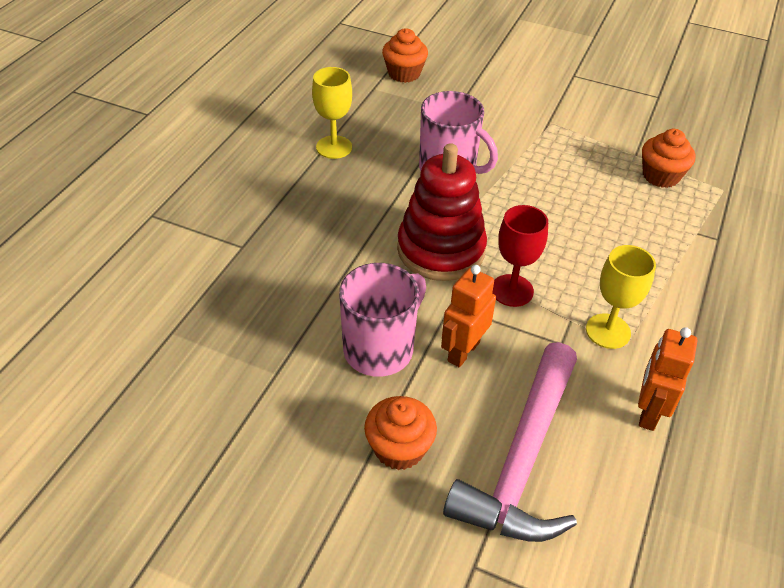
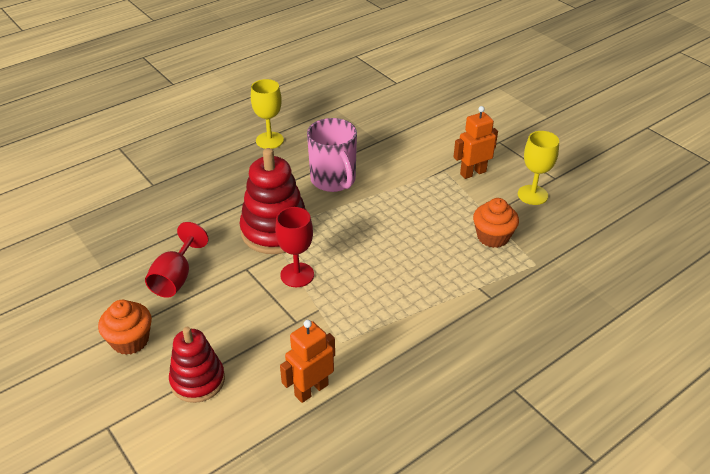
camera: 30 degrees right, 5 degrees down
pink mug [339,263,426,377] -> red goblet [145,222,209,298]
orange cupcake [382,28,428,83] -> none
orange robot [441,265,496,367] -> orange robot moved to [454,106,498,179]
pink hammer [443,342,577,542] -> red stacking toy [169,327,225,403]
yellow goblet [586,245,656,349] -> yellow goblet moved to [518,131,559,205]

